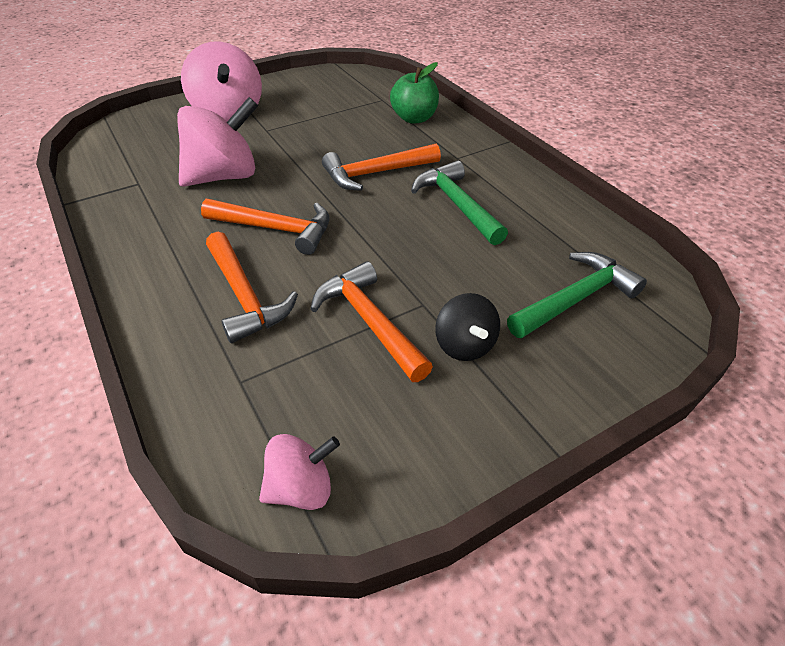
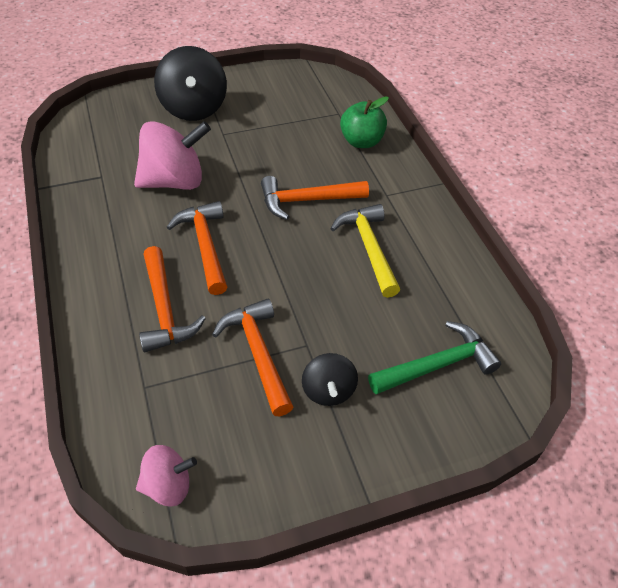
camera: 10 degrees right, 5 degrees up
pink spinning top [181,41,262,121] -> black spinning top [154,46,227,121]
orange hammer [201,199,330,255] -> orange hammer turned 135 degrees counterclockwise [167,201,227,295]
green hammer [411,160,508,245] -> yellow hammer [330,204,400,298]

